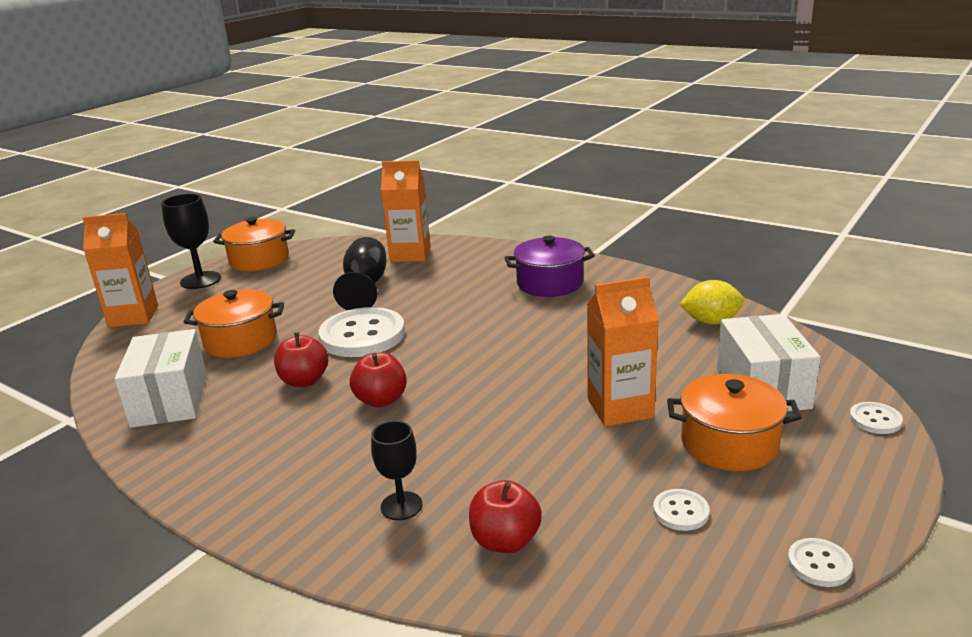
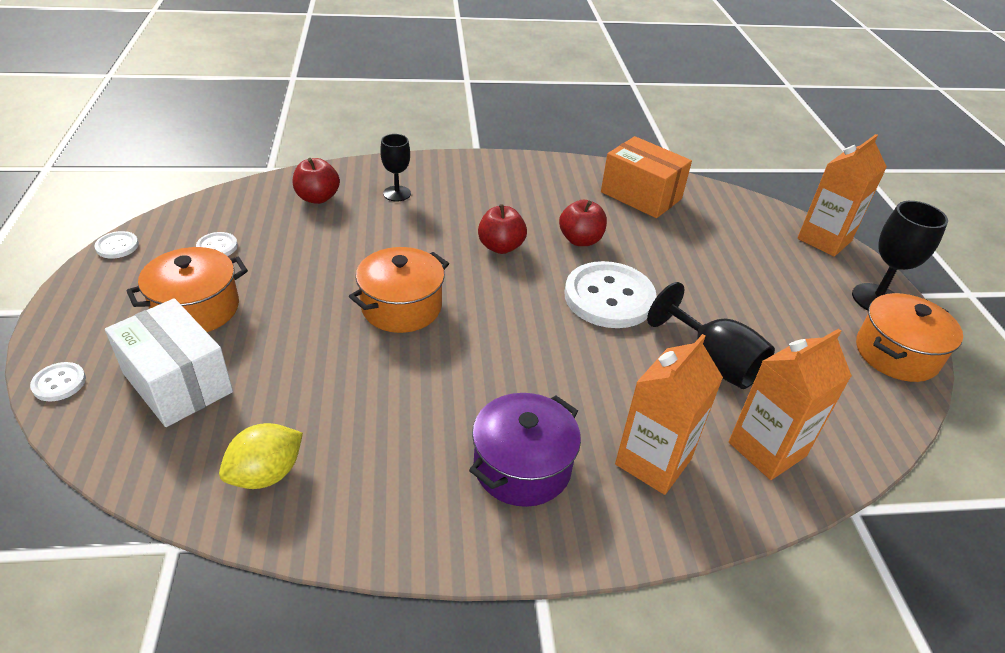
camera: 135 degrees right, 15 degrees up
white box [114,329,207,428] -> orange box [601,136,692,218]
orange pot [184,289,284,358] -> orange pot moved to [349,247,449,333]
orange carton [587,276,659,427] -> orange carton moved to [615,334,723,495]

